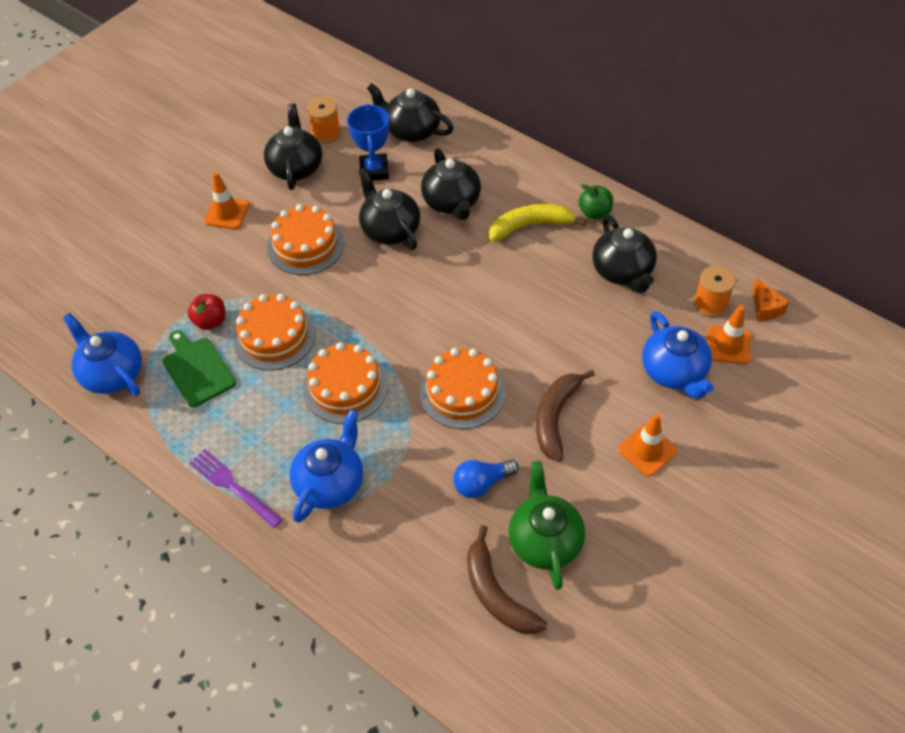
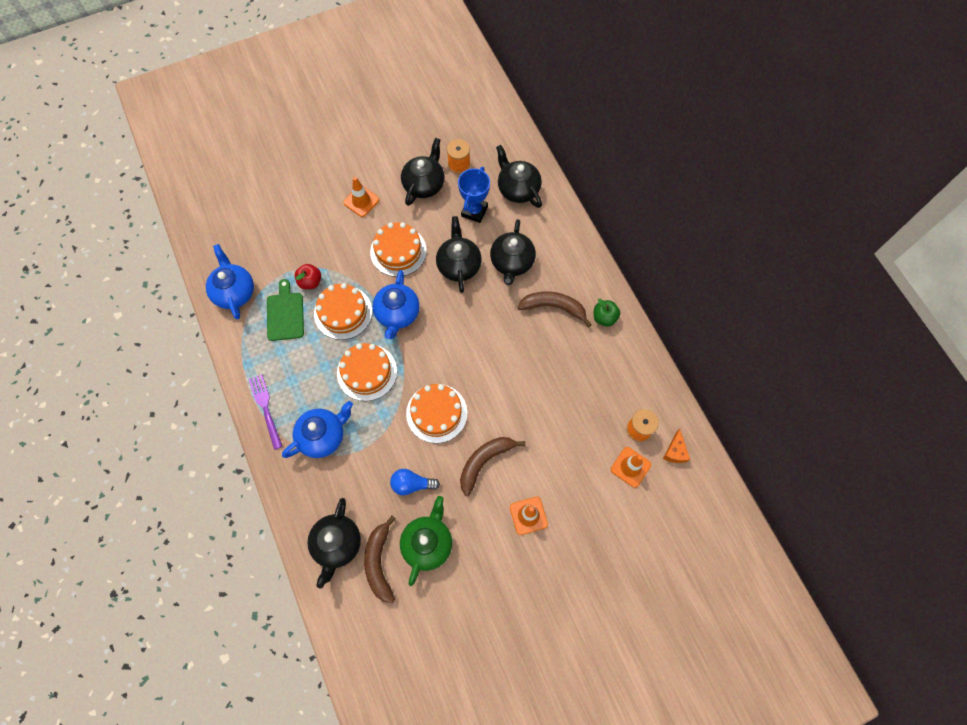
camera: 25 degrees right, 15 degrees up
yellow banana [489,204,586,242] -> brown banana [518,291,592,327]
black teapot [592,214,657,293] -> black teapot moved to [307,498,361,589]
blue teapot [642,311,714,399] -> blue teapot moved to [372,270,420,339]

